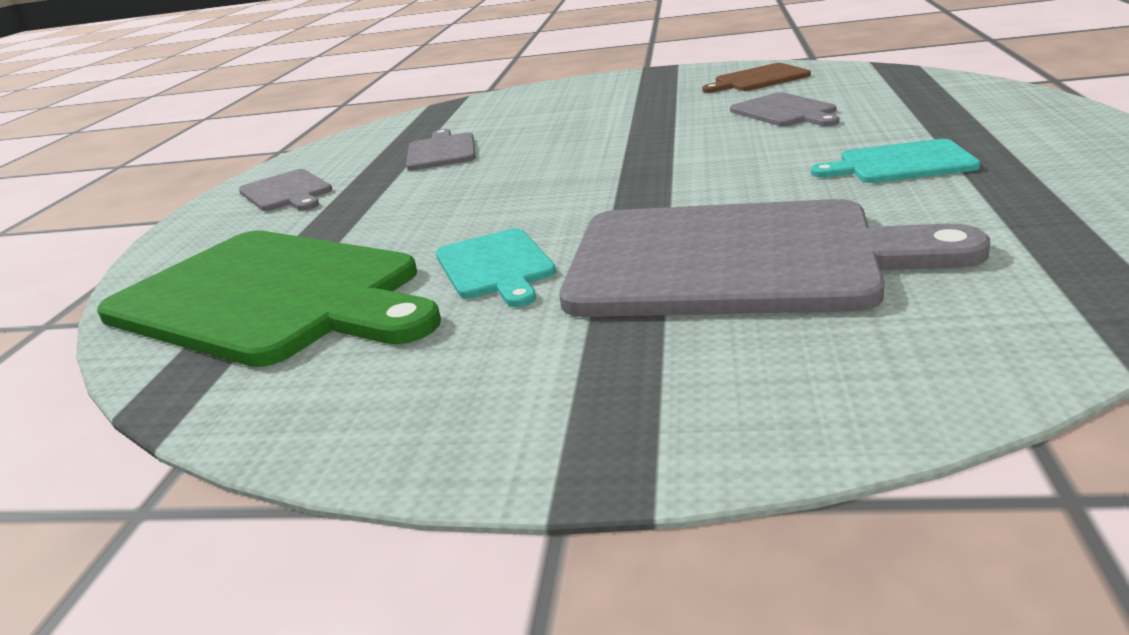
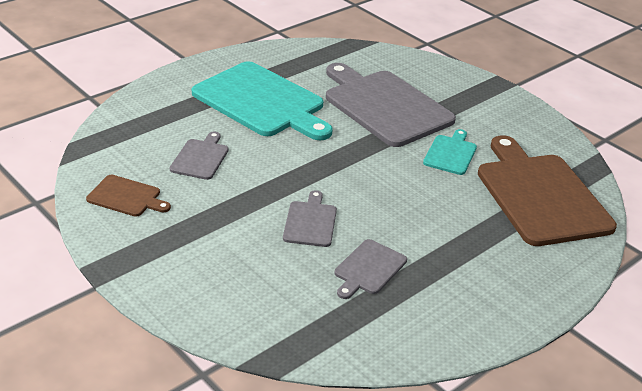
camera: 145 degrees left, 10 degrees up
green cutting board [97,230,441,367] -> brown cutting board [478,135,617,246]
grey cutting board [239,169,332,211] -> grey cutting board moved to [283,190,337,247]
turquoise cutting board [811,139,980,183] -> turquoise cutting board [192,61,333,140], size x2.15

